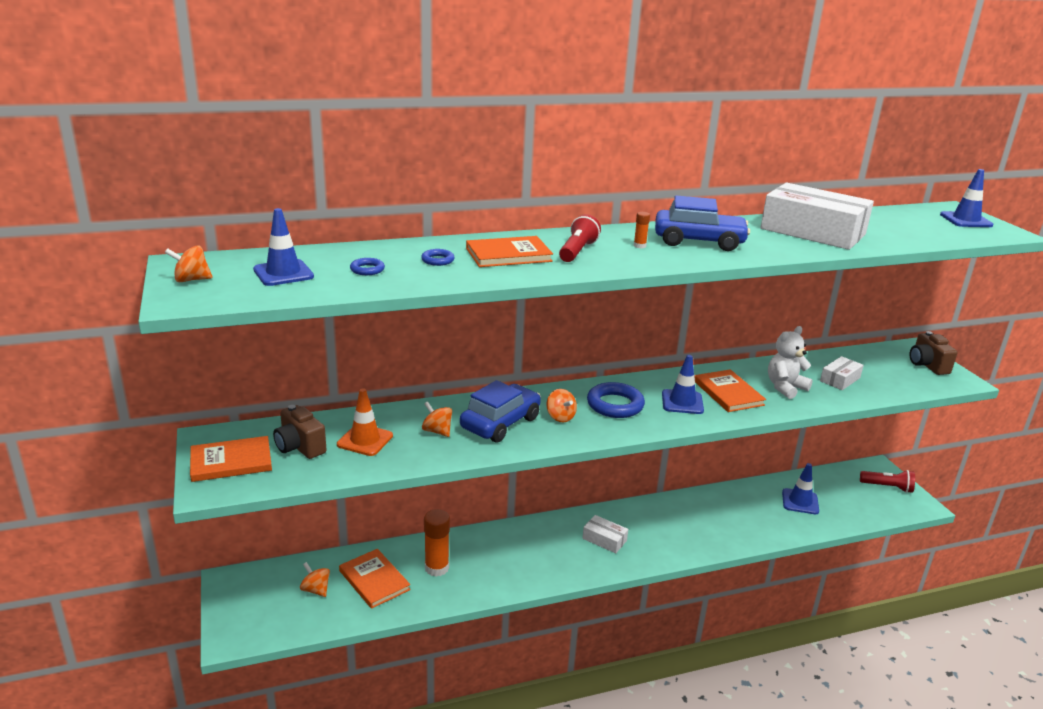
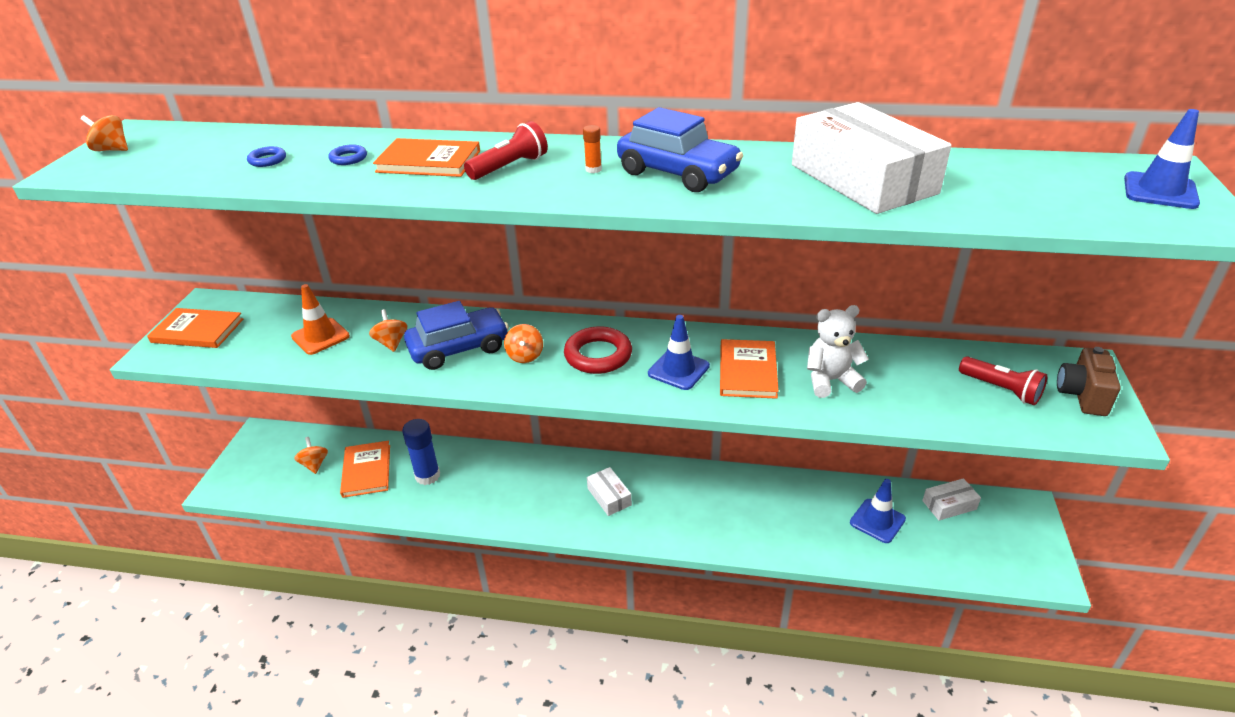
camera: 30 degrees right, 10 degrees up
blue traffic cone [253,208,314,286] -> none
brown camera [273,405,327,459] -> none
orange glue stick [424,509,450,576] -> blue glue stick [402,419,440,485]
blue ring [587,382,645,418] -> red ring [564,326,632,374]
white box [820,356,864,390] -> white box moved to [922,478,981,520]
red flashlight [860,470,915,493] -> red flashlight moved to [959,356,1048,405]

